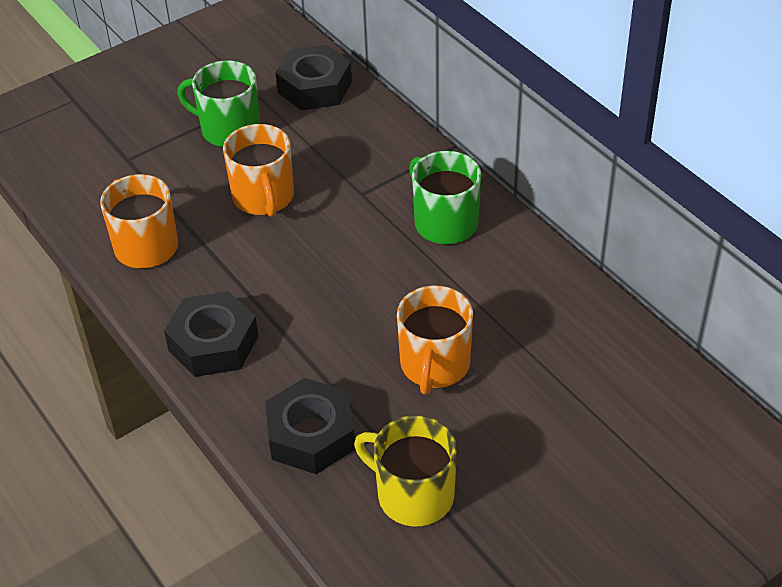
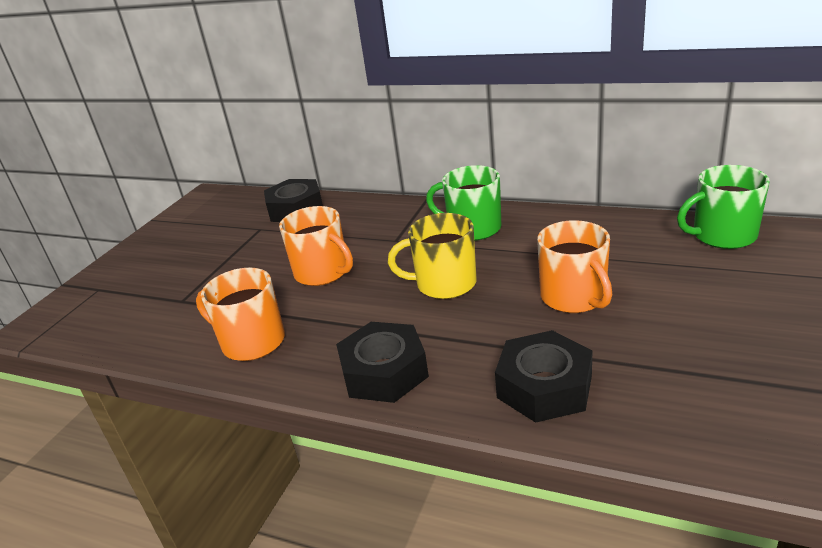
camera: 30 degrees left, 15 degrees down
green mug [177,60,261,147] -> green mug moved to [677,165,770,249]
yellow mug [354,415,457,526] -> yellow mug moved to [388,213,477,299]

